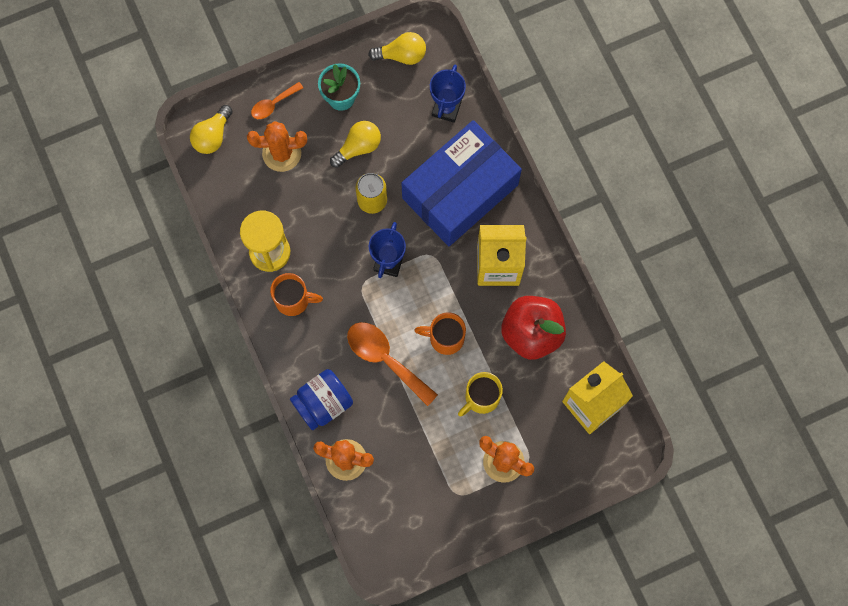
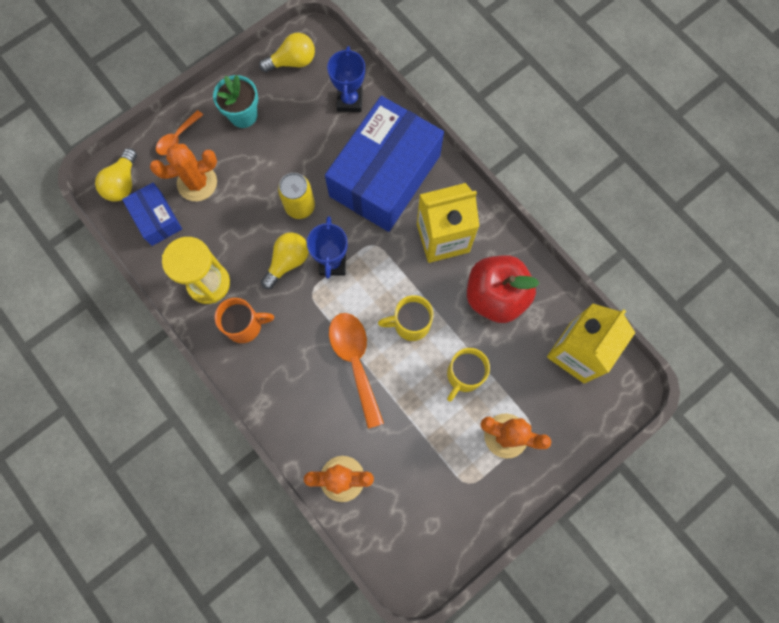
camera: 15 degrees left, 0 degrees up
blue jar [290,369,353,430] -> none
yellow light bulb [330,121,381,168] -> yellow light bulb moved to [261,232,309,289]
orange spoon [347,322,438,406] -> orange spoon turned 45 degrees clockwise [329,313,384,429]
orange mug [414,312,466,355] -> yellow mug [378,295,434,341]
none -> blue box [122,183,182,246]

